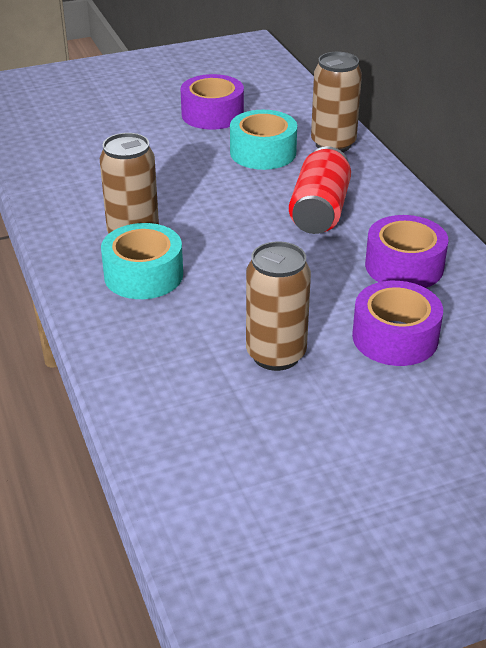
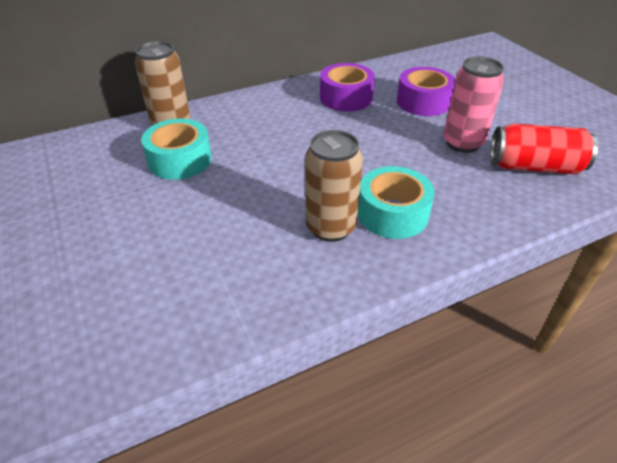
camera: 95 degrees left, 5 degrees up
purple tape [181,74,244,130] -> none
brown can [246,242,311,371] -> pink can [443,56,504,153]
red can [289,146,351,234] -> red can moved to [490,123,598,175]

